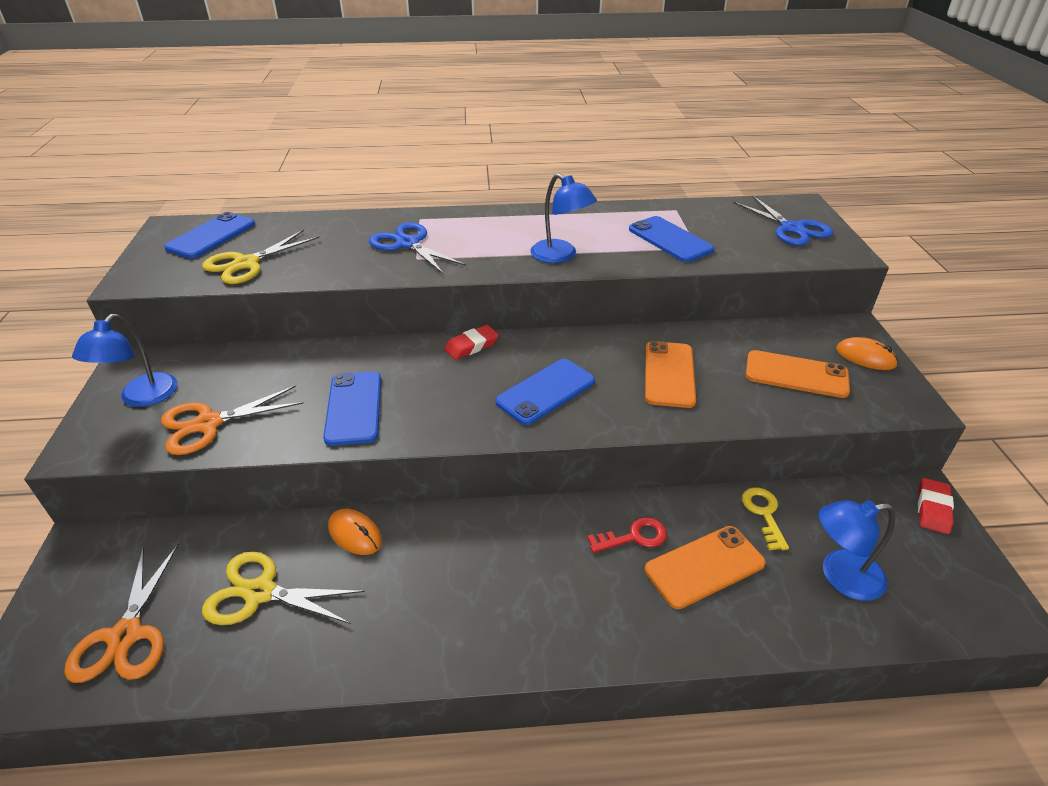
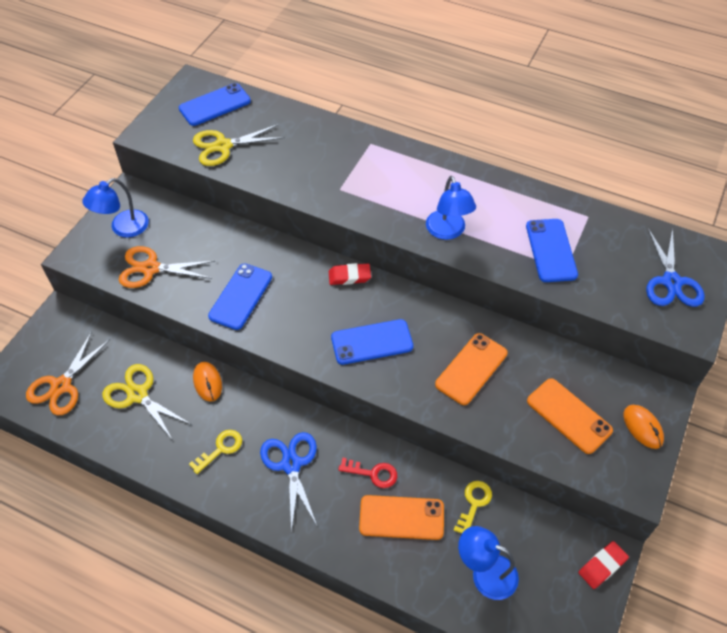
camera: 30 degrees right, 15 degrees up
blue scissors [369,222,466,275] -> blue scissors moved to [260,432,317,532]
none -> yellow key [189,430,242,474]

